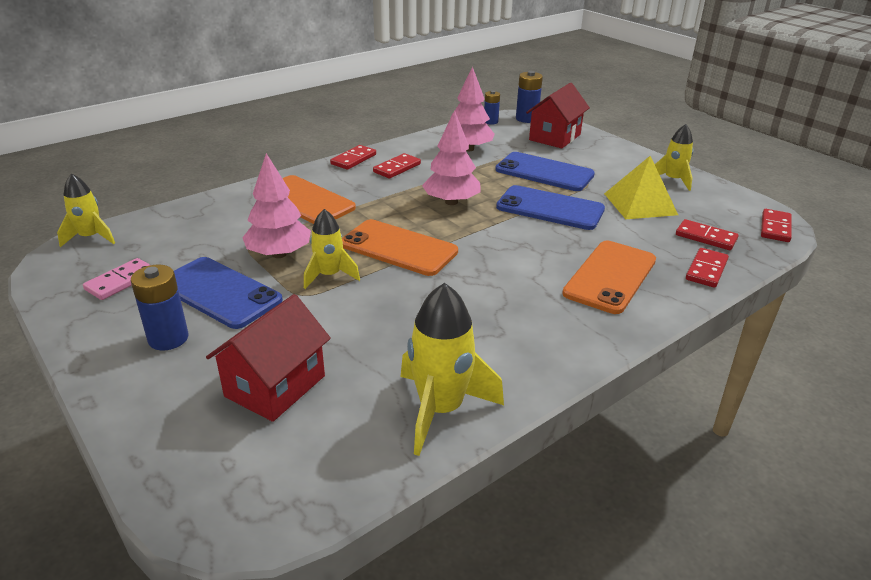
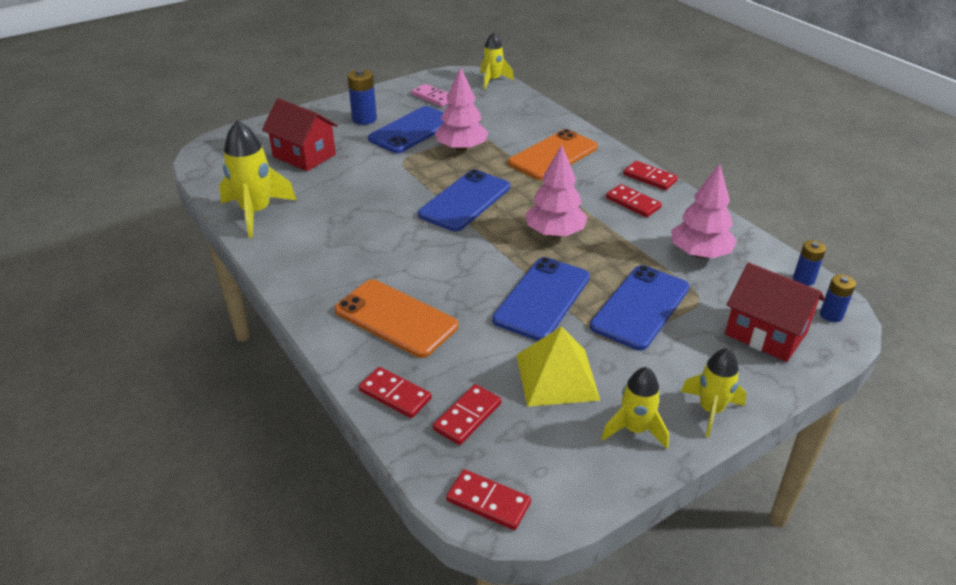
camera: 95 degrees right, 5 degrees up
yellow rocket [304,209,360,289] -> yellow rocket moved to [681,348,746,437]
orange phone [342,219,458,276] -> blue phone [418,169,510,231]
blue battery [516,71,543,123] -> blue battery [820,274,856,322], size x0.65

